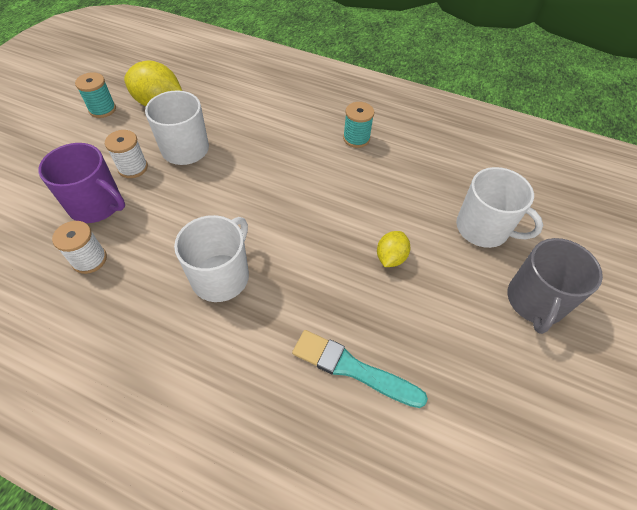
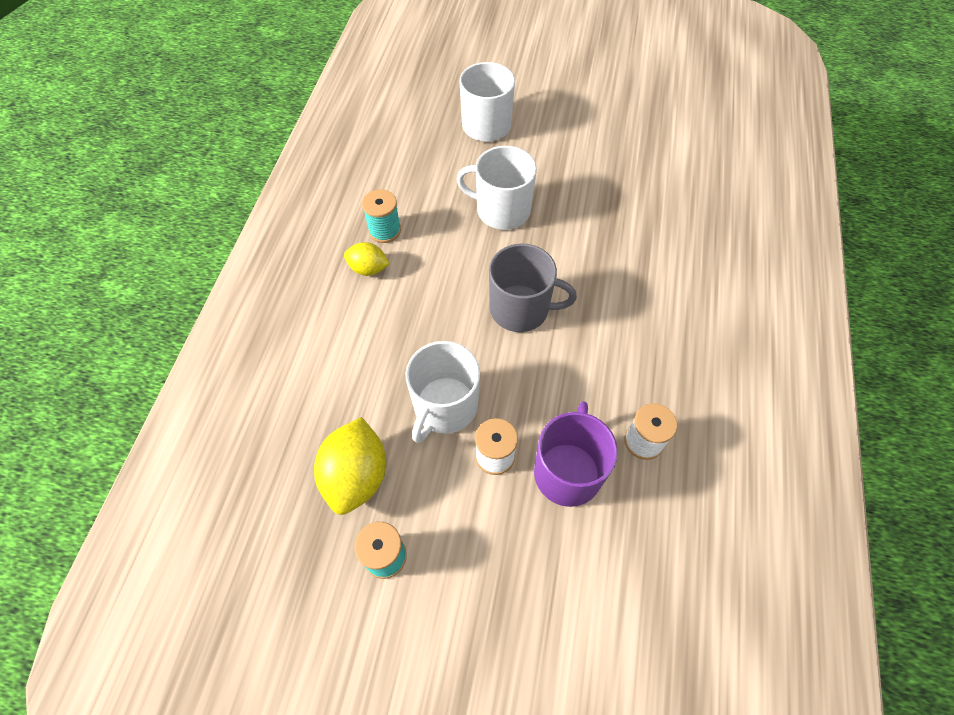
camera: 100 degrees left, 5 degrees up
white mug [174,215,249,302] -> white mug moved to [457,146,537,230]
turquoise brush [292,330,428,408] -> none
yellow lemon [377,231,410,267] -> yellow lemon moved to [344,242,390,276]
grey mug [507,238,603,334] -> grey mug moved to [489,243,577,332]

